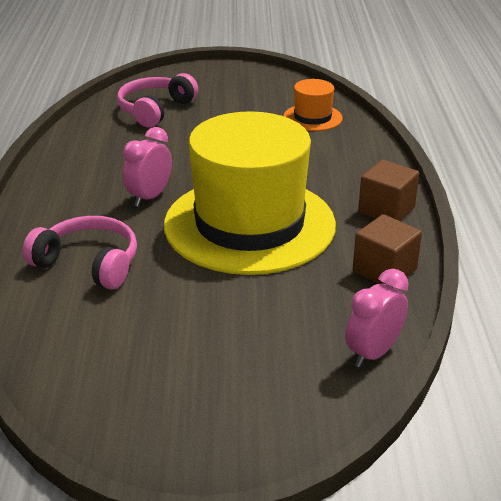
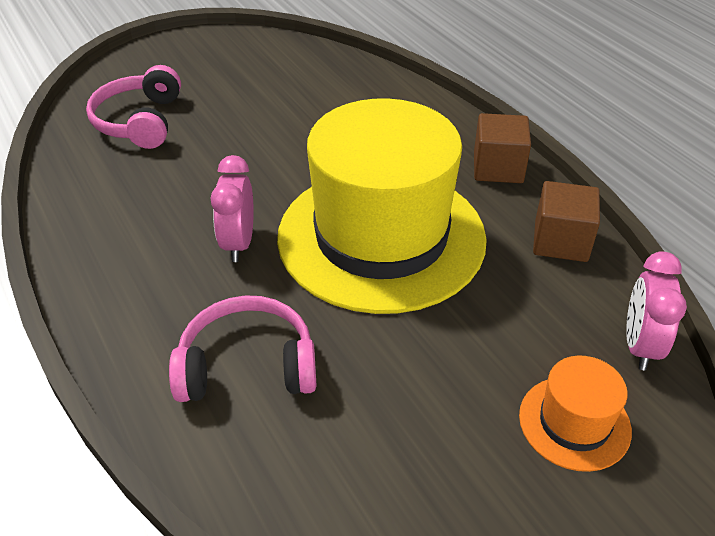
camera: 30 degrees left, 10 degrees up
orange hat [283,79,343,131] -> orange hat moved to [519,356,632,472]

